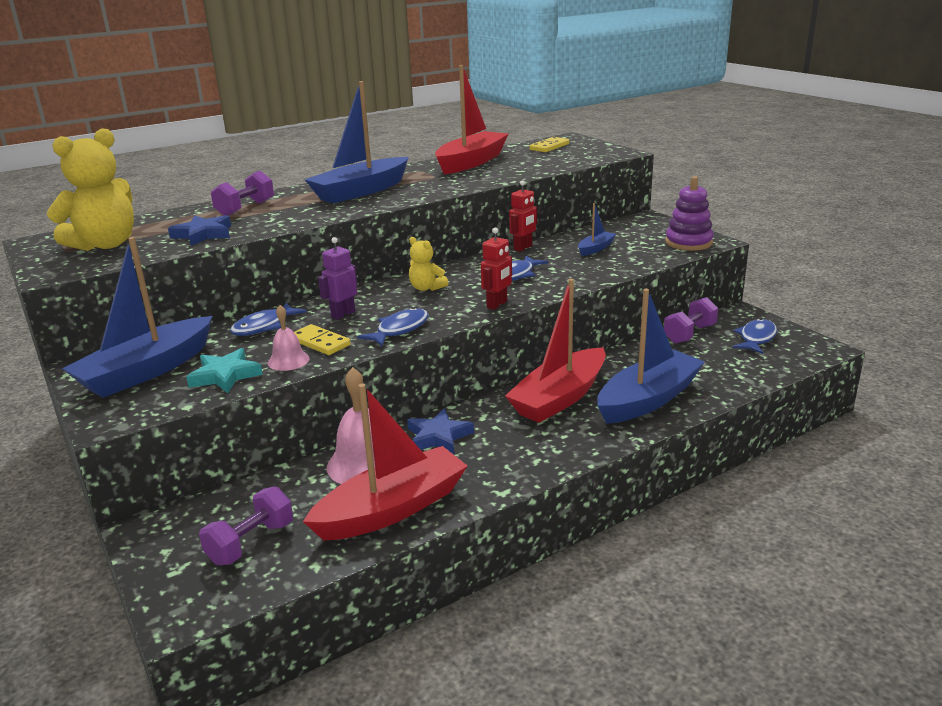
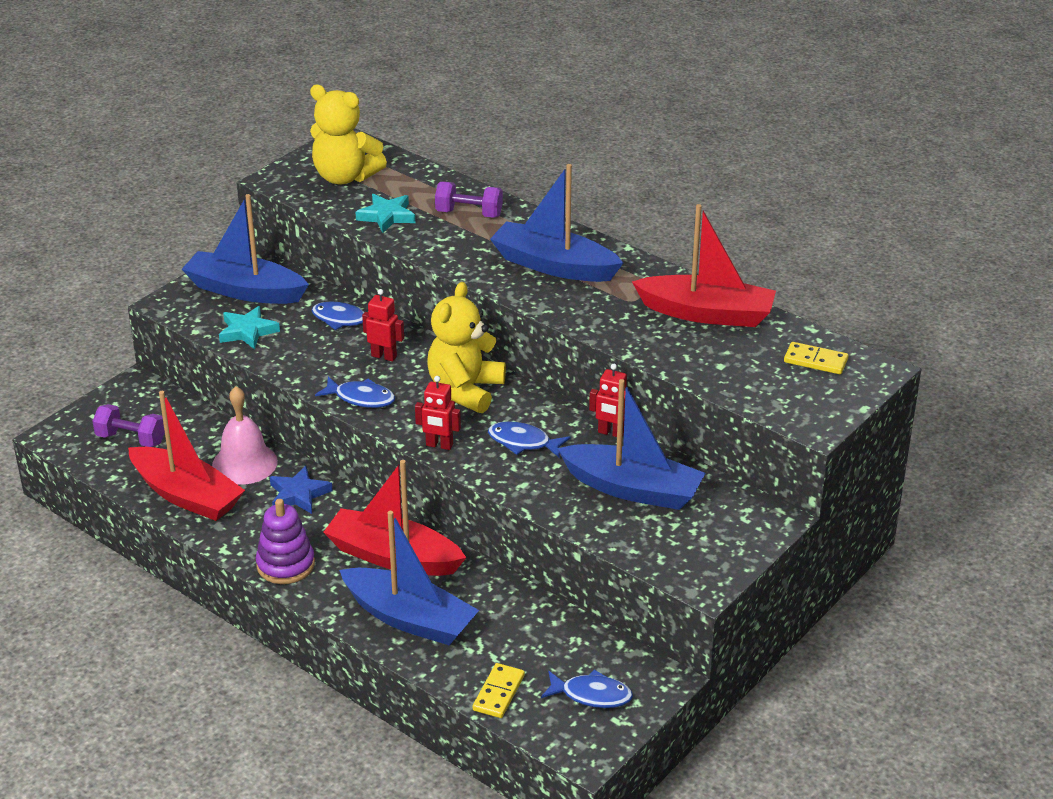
camera: 70 degrees right, 10 degrees up
blue star [168,215,231,246] -> turquoise star [355,194,415,233]
pink bell [268,305,310,371] -> none
yellow domino [294,324,351,355] -> yellow domino moved to [473,663,525,718]
purple robot [318,237,357,320] -> red robot [362,289,404,361]
yellow teddy bear [409,237,448,291] -> yellow teddy bear [427,282,506,413], size x1.95
blue boat [578,203,616,256] -> blue boat [557,379,705,510], size x2.13
purple dumbbell [664,297,718,344] -> none
purple stacking toy [665,176,714,251] -> purple stacking toy moved to [256,499,315,584]

